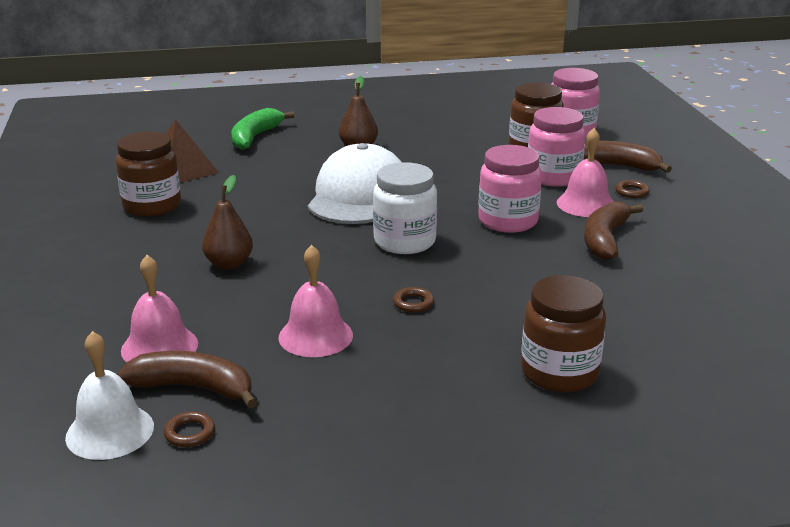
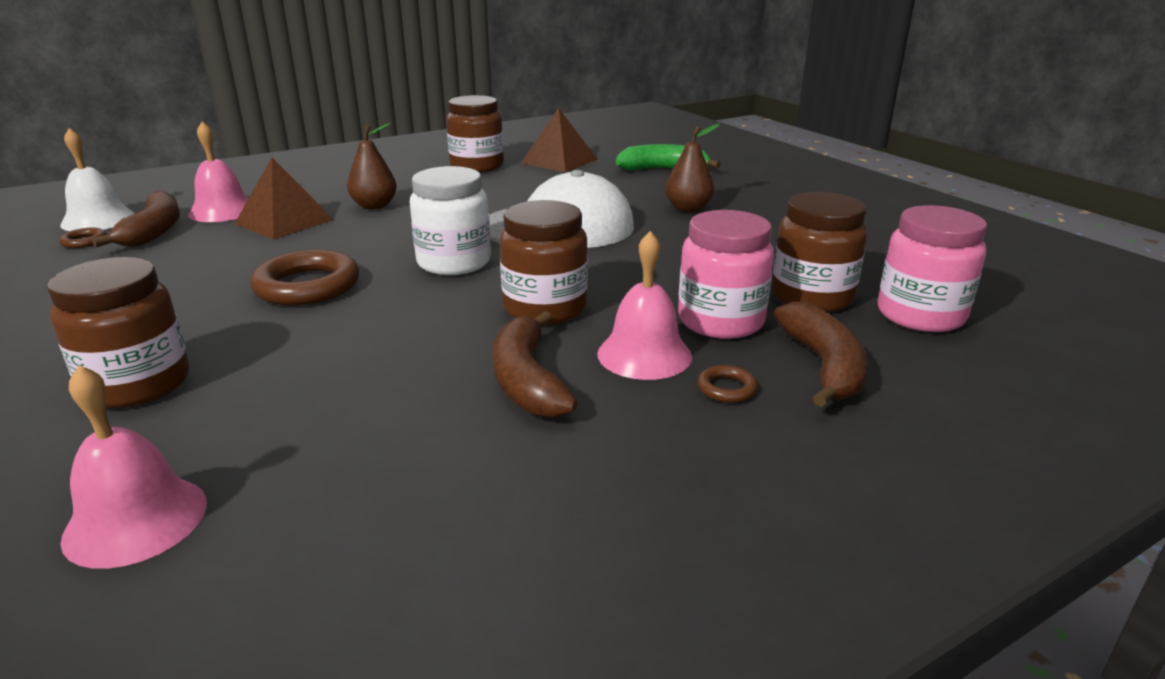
camera: 70 degrees right, 0 degrees up
pink bell [279,245,353,357] -> pink bell moved to [60,365,207,569]
brown ring [393,287,434,313] -> brown ring [250,250,359,305], size x2.20
pink jar [478,145,542,233] -> brown jar [499,200,588,325]
brown banana [584,201,643,260] -> brown banana turned 105 degrees counterclockwise [493,311,577,418]
none -> brown pyramid [234,158,334,240]

